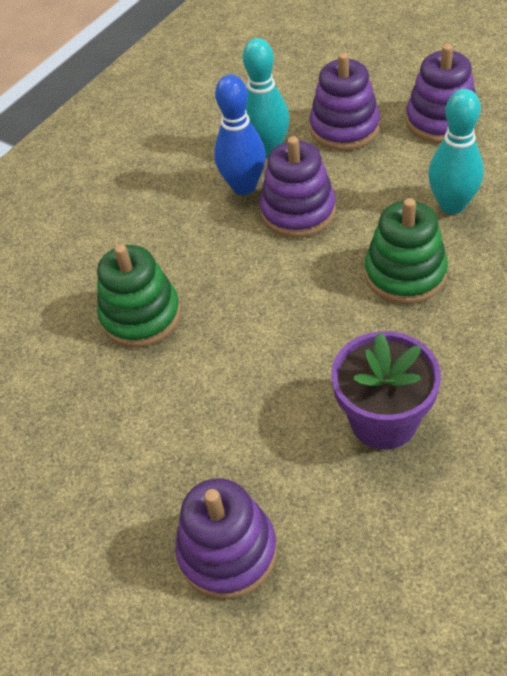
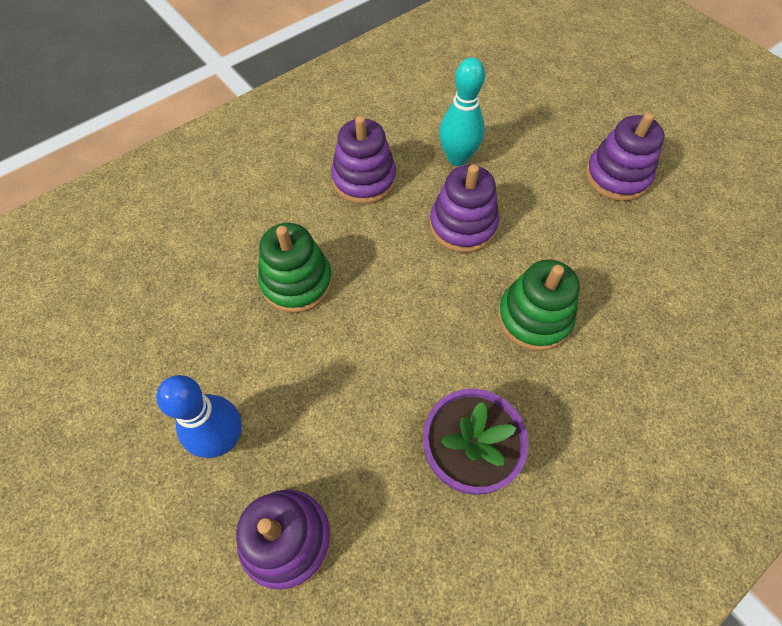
camera: 10 degrees right, 10 degrees up
blue bowling pin [214,74,266,195] -> blue bowling pin moved to [156,375,242,458]
purple stacking toy [309,53,380,150] -> purple stacking toy moved to [331,116,396,204]
turquoise bowling pin [428,89,484,214] -> none

